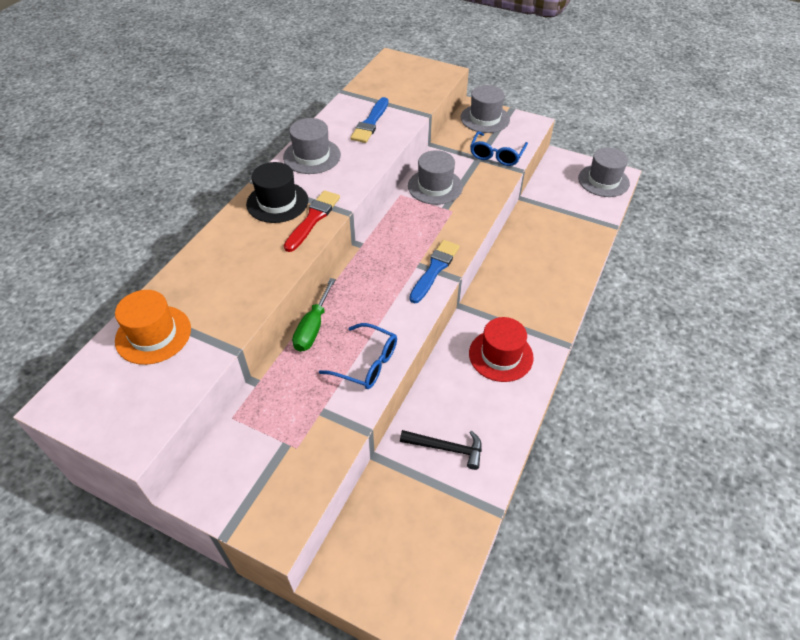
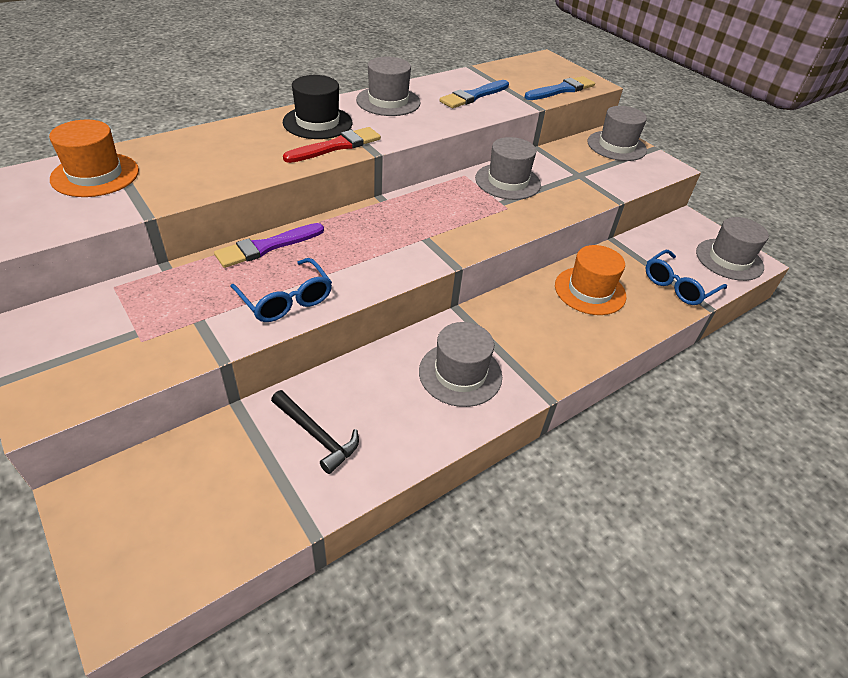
camera: 25 degrees right, 5 degrees down
green screwdriver [292,278,336,352] -> purple brush [214,223,324,268]
blue brush [409,240,460,303] -> blue brush moved to [525,76,595,100]
red hat [469,317,534,382] -> grey hat [419,322,502,407]
blue glasses [470,131,528,166] -> blue glasses moved to [645,250,727,305]
none -> orange hat [555,245,626,315]

